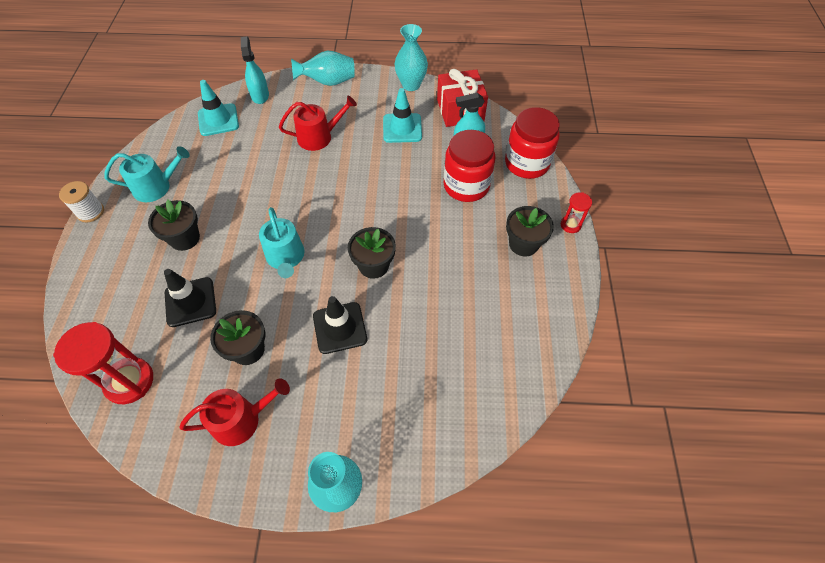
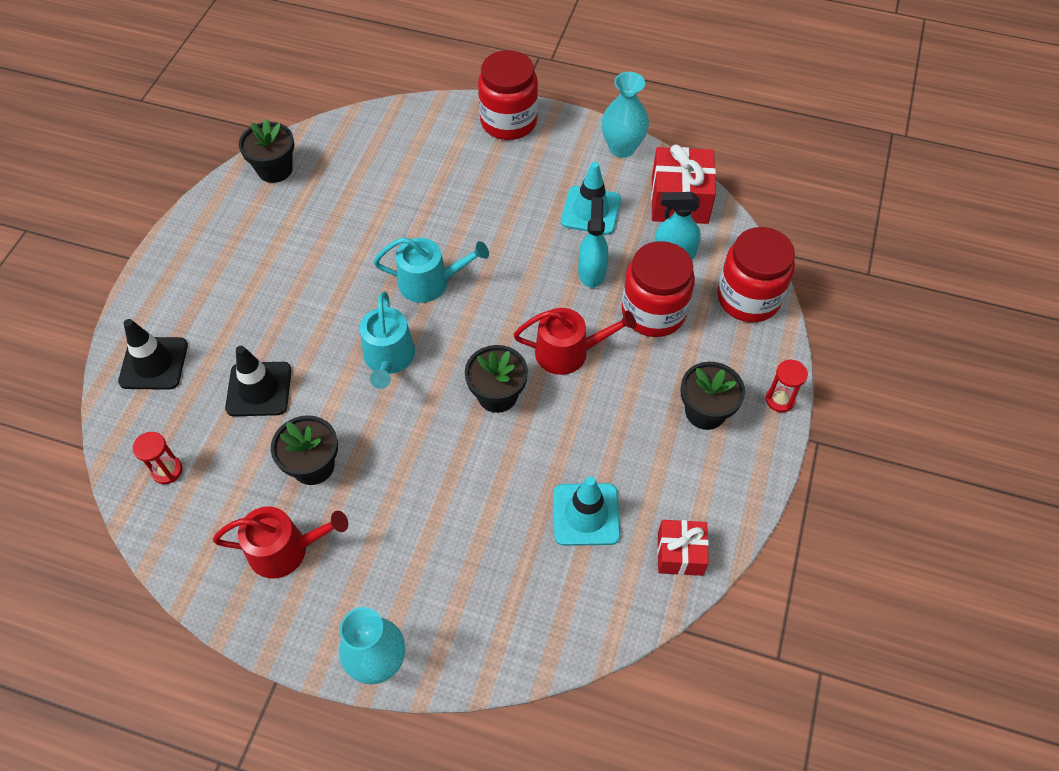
camera: 15 degrees right, 0 degrees up
red hourglass [53,322,153,404] -> red hourglass [132,432,183,484], size x0.52
white spool [59,181,104,223] -> none
turquoise watering can [105,146,190,202] -> turquoise watering can moved to [374,237,489,303]
black flower pot [148,200,200,251] -> black flower pot moved to [239,118,294,183]
turquoise traffic cone [198,80,239,136] -> turquoise traffic cone moved to [553,476,620,546]
turquoise spray bottle [241,37,269,104] -> turquoise spray bottle moved to [578,197,608,288]
red watering can [279,95,357,151] -> red watering can moved to [514,308,636,375]
turquoise vase [291,51,355,86] -> red jar [478,50,538,140]
black traffic cone [313,296,367,354] -> black traffic cone moved to [118,319,188,390]
none -> red gift [657,520,709,576]

